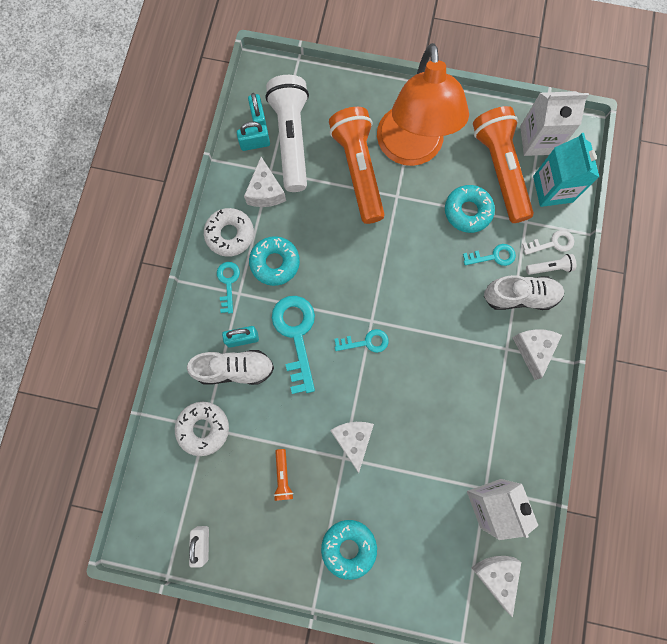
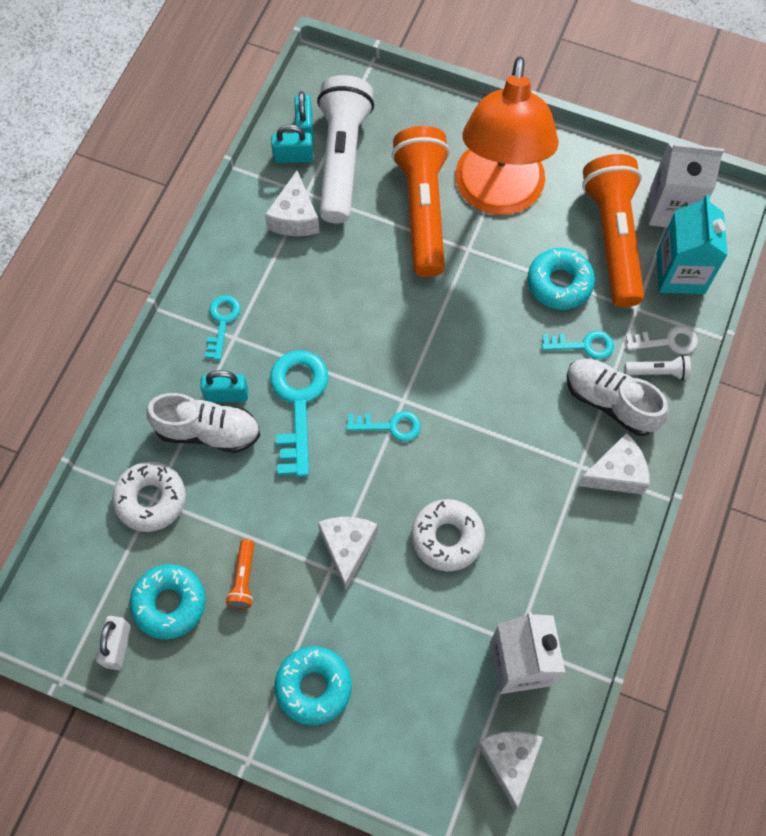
camera: 10 degrees right, 10 degrees down
white donut [204,208,254,257] -> white donut moved to [411,499,485,571]
turquoise donut [249,236,300,286] -> turquoise donut moved to [130,564,205,639]
white shoe [484,275,564,310] -> white shoe turned 150 degrees counterclockwise [567,358,669,436]
white cheese [512,329,562,380] -> white cheese turned 60 degrees clockwise [578,433,650,495]

